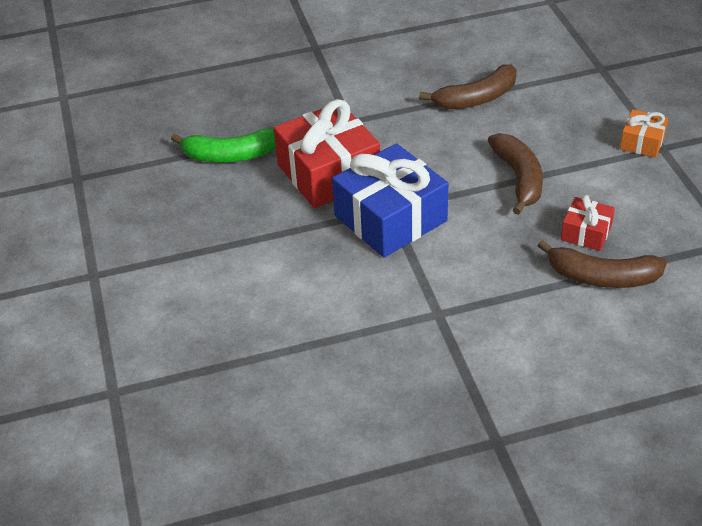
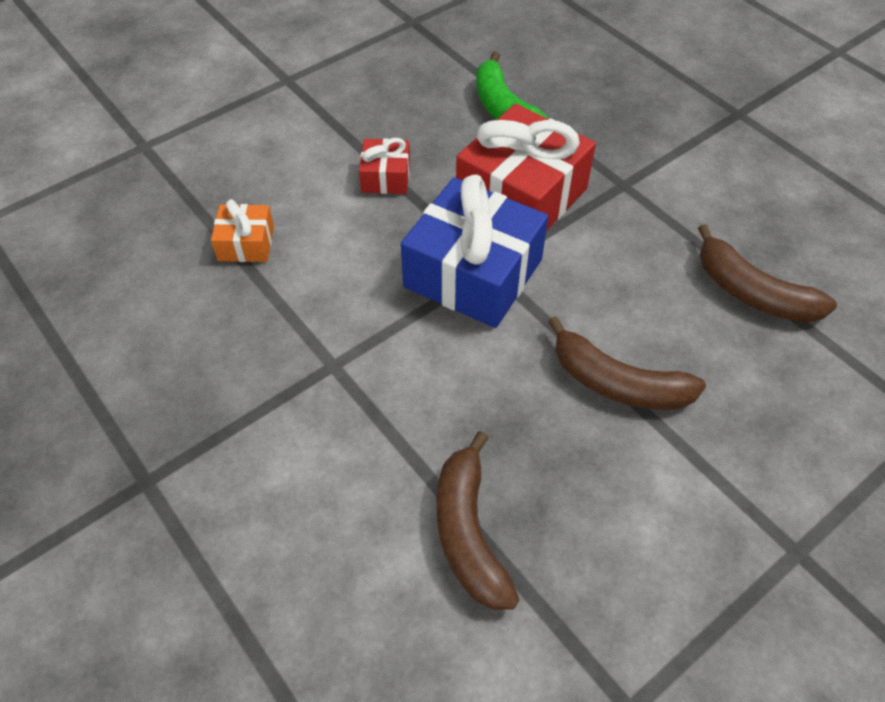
camera: 65 degrees right, 10 degrees up
brown banana [488,133,543,215] -> brown banana turned 60 degrees clockwise [548,316,706,410]
red gift [561,195,615,251] -> red gift moved to [359,138,410,194]
orange gift [620,109,668,158] -> orange gift moved to [211,199,274,262]

